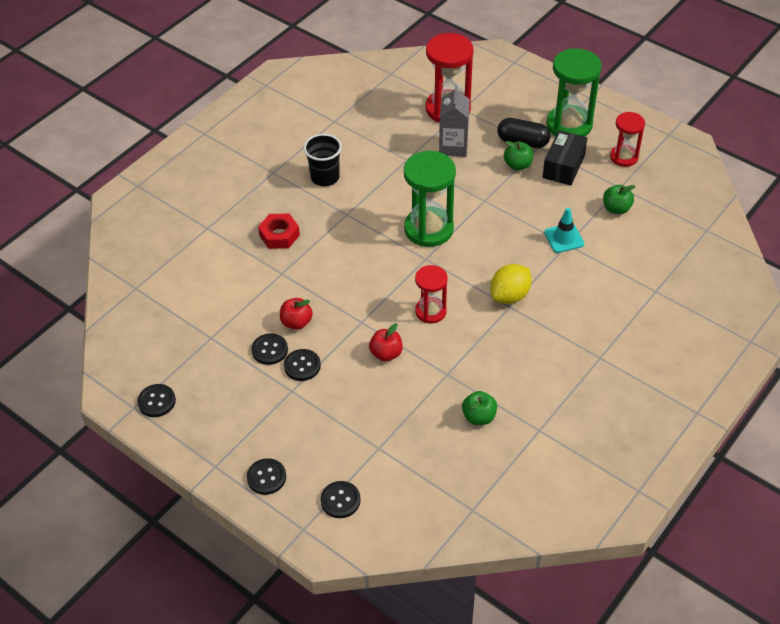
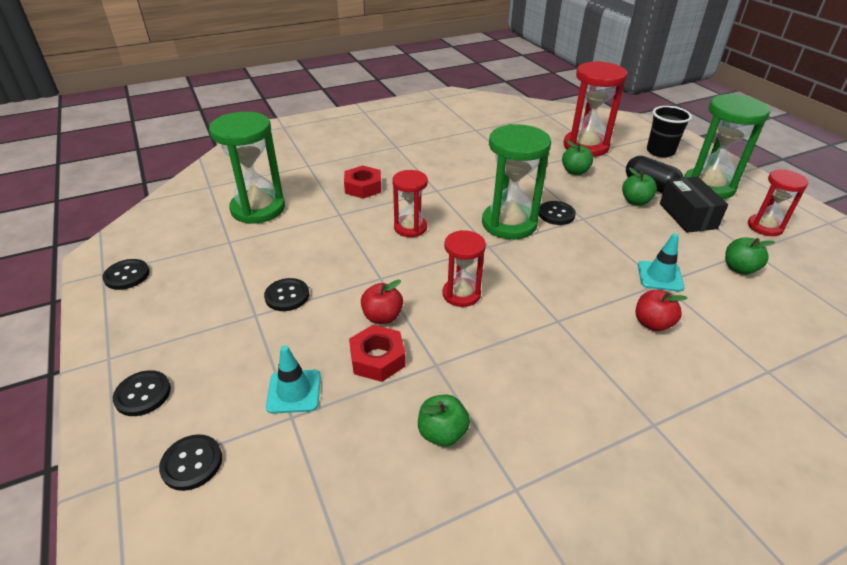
camera: 25 degrees right, 10 degrees down
black button [251,333,288,365] -> black button moved to [539,201,576,225]
red apple [280,298,313,330] -> red apple moved to [636,290,687,331]
black cup [303,134,342,186] -> black cup moved to [647,106,692,158]
grey carton [439,85,470,157] -> green apple [562,140,593,175]
yellow lemon [490,264,531,304] -> none
black box [542,130,587,186] -> black box turned 60 degrees counterclockwise [660,177,728,233]
none -> green hourglass [209,112,285,224]
none -> turquoise traffic cone [266,345,321,414]
none -> red nut [349,325,406,382]
none -> red hourglass [392,170,428,237]

